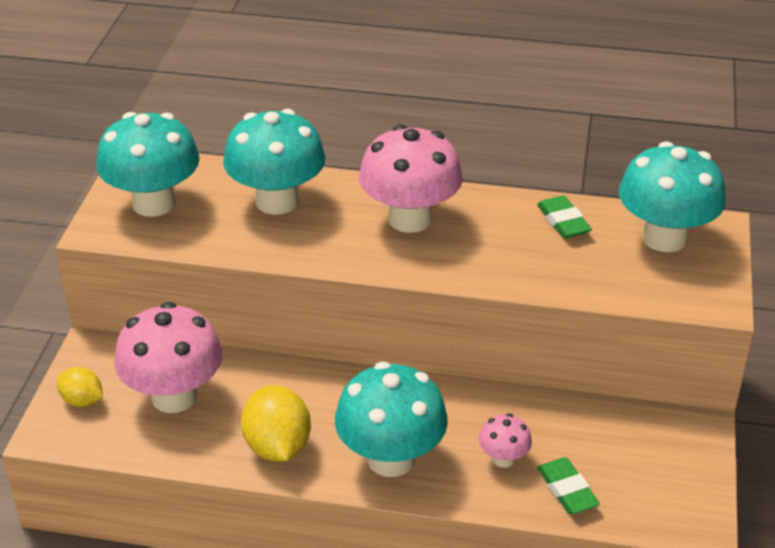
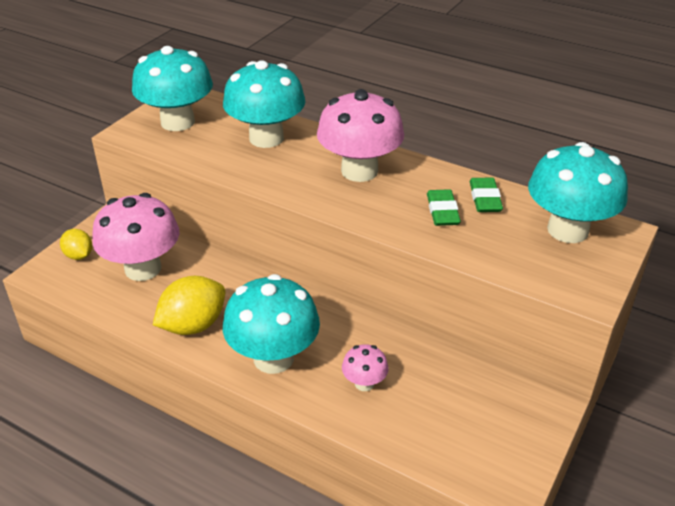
camera: 20 degrees right, 0 degrees up
yellow lemon [241,385,311,462] -> yellow lemon turned 45 degrees clockwise [153,276,225,335]
green eraser [537,457,600,514] -> green eraser moved to [427,189,461,226]

